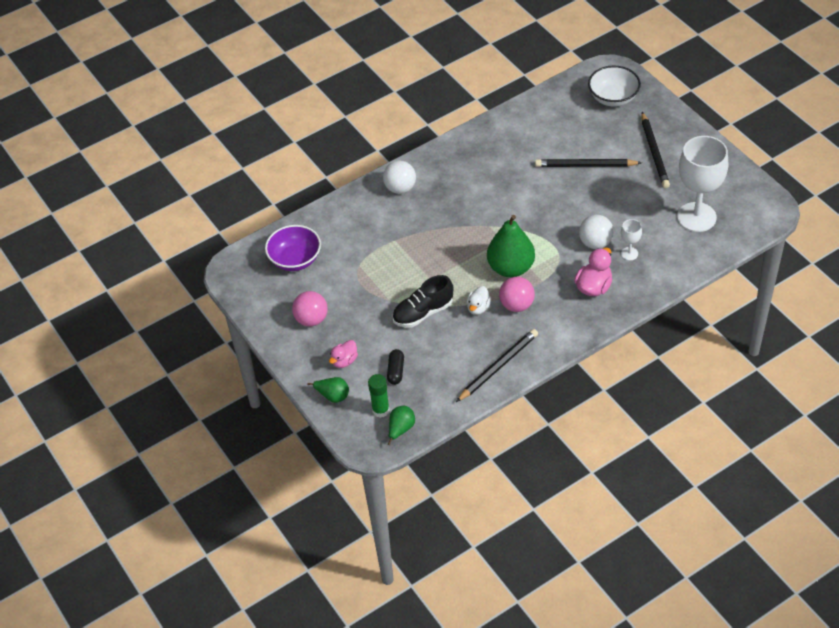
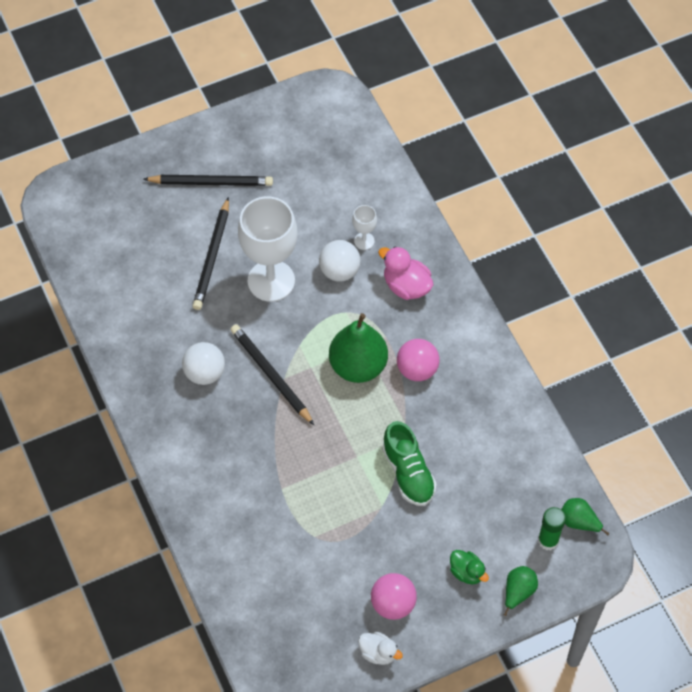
camera: 85 degrees left, 10 degrees up
purple bowl [265,225,321,271] -> none
pink duck [329,340,358,368] -> green duck [450,550,489,585]
white ball [383,161,416,194] -> white ball moved to [182,342,225,385]
black capsule [387,349,404,385] -> none
black shoe [392,275,453,328] -> green shoe [382,421,437,506]
black pencil [456,329,538,402] -> black pencil moved to [230,324,314,425]
white duck [467,286,491,315] -> white duck moved to [358,632,403,665]
white bowl [588,65,641,107] -> none
white goblet [677,136,728,232] -> white goblet moved to [238,197,297,302]

